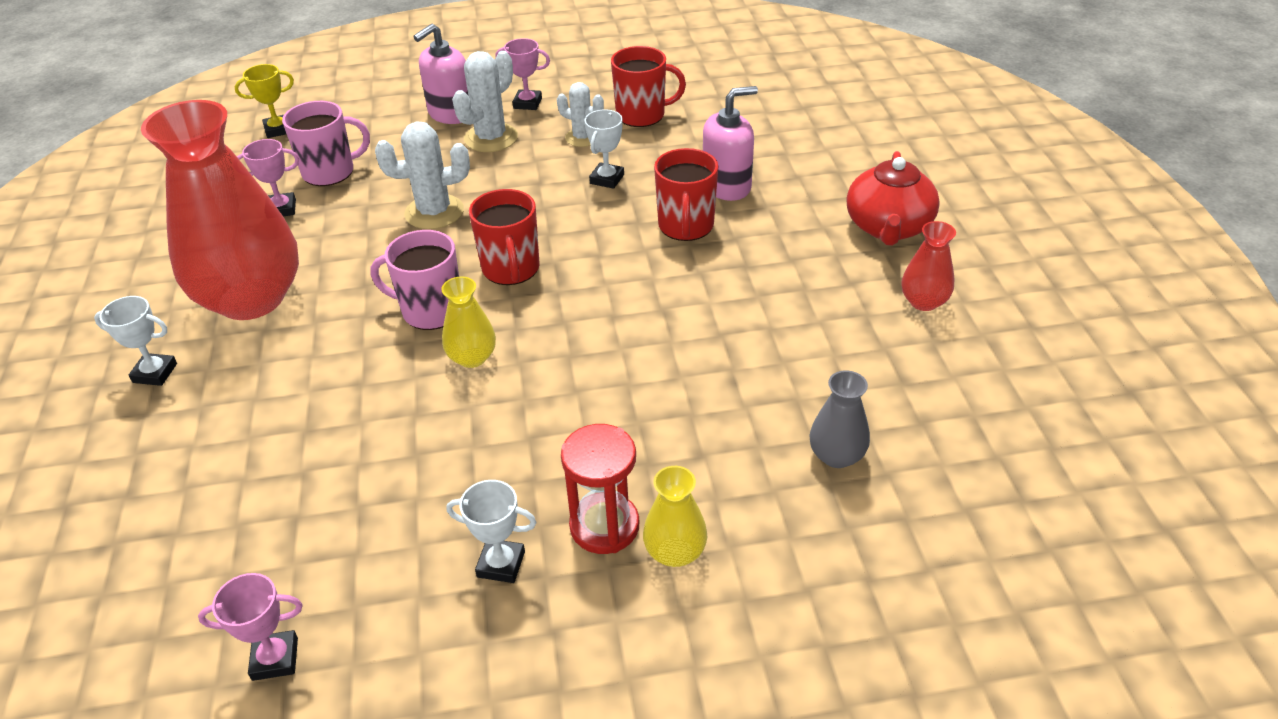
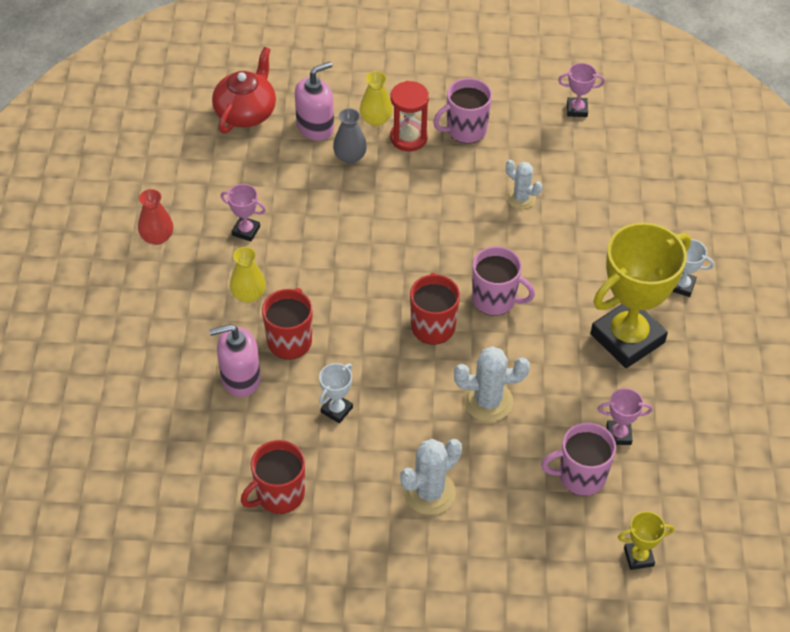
camera: 170 degrees left, 10 degrees up
red vase [141,100,299,320] -> yellow trophy [590,222,691,368]
pink soap dispenser [413,24,468,124] -> pink soap dispenser moved to [295,62,334,141]
yellow vase [441,277,496,368] -> yellow vase moved to [230,247,266,303]
white trophy [447,480,537,583] -> pink mug [433,78,492,144]
pink trophy [495,38,550,110] -> pink trophy moved to [221,184,266,241]
white cactus [557,82,604,147] -> white cactus moved to [506,160,542,209]
red mug [611,46,686,127] -> red mug turned 45 degrees counterclockwise [241,440,305,514]
grey vase [809,370,870,468] -> grey vase moved to [333,108,367,164]
red teapot [847,151,940,246] -> red teapot moved to [212,47,276,134]

